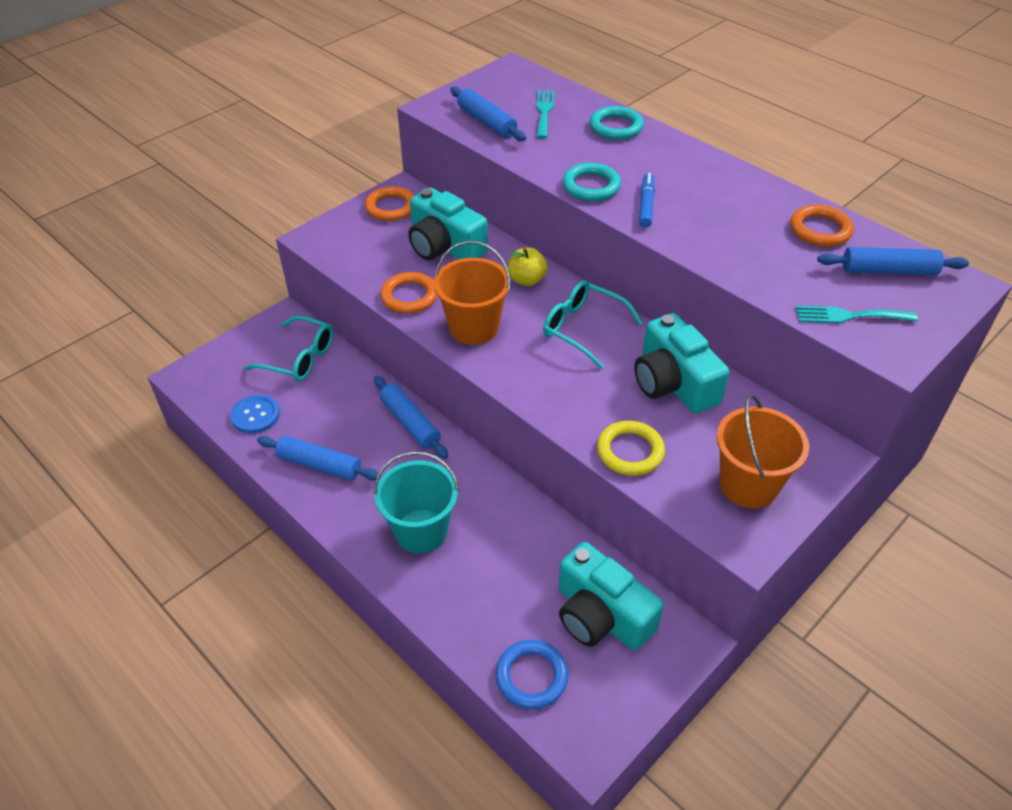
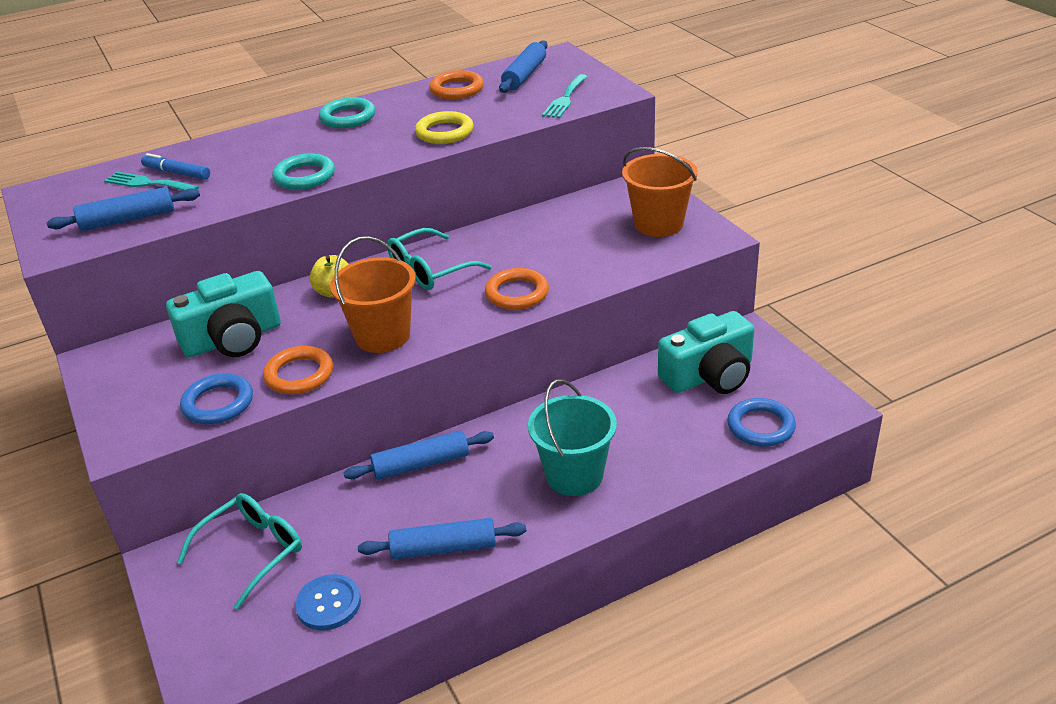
camera: 70 degrees left, 10 degrees down
blue rolling pin [257,436,381,481] -> blue rolling pin turned 45 degrees clockwise [358,518,526,560]
orange ring [365,186,415,221] -> orange ring moved to [485,268,549,310]
turquoise ring [590,106,644,140] -> turquoise ring moved to [319,97,376,128]
yellow ring [597,421,665,476] -> yellow ring moved to [415,111,474,144]
turquoise camera [634,313,729,414] -> none
blue marker [639,173,655,228] -> blue marker moved to [141,153,210,180]
none -> blue ring [180,373,253,424]

